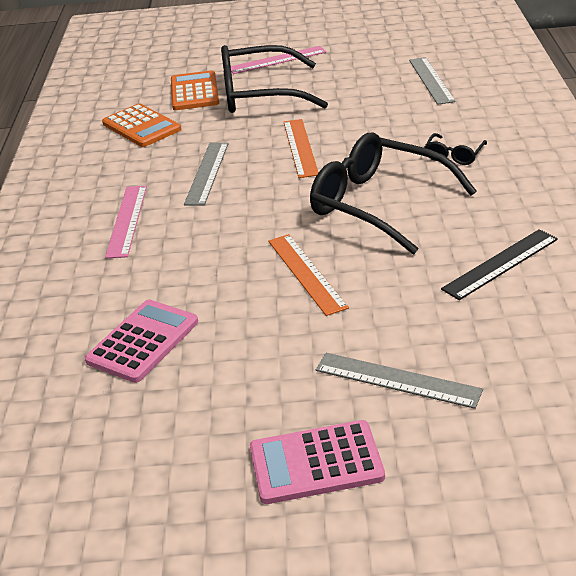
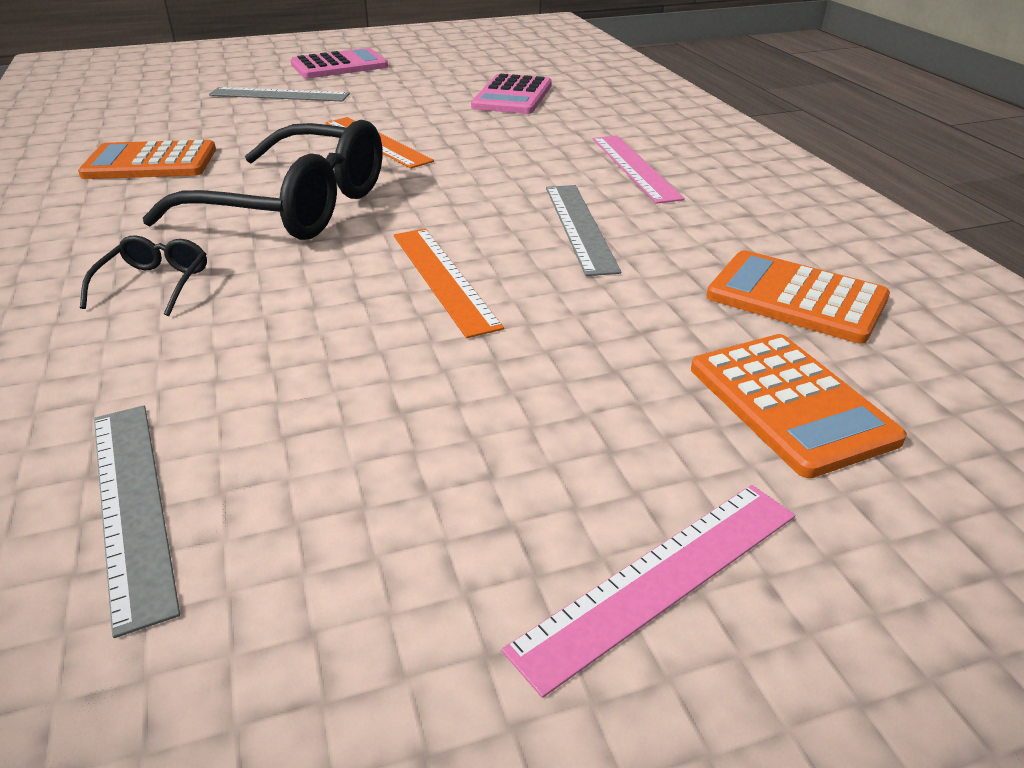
camera: 160 degrees right, 0 degrees up
black glasses [221,45,328,113] -> none
black ruler [441,229,558,300] -> orange calculator [78,140,216,179]

